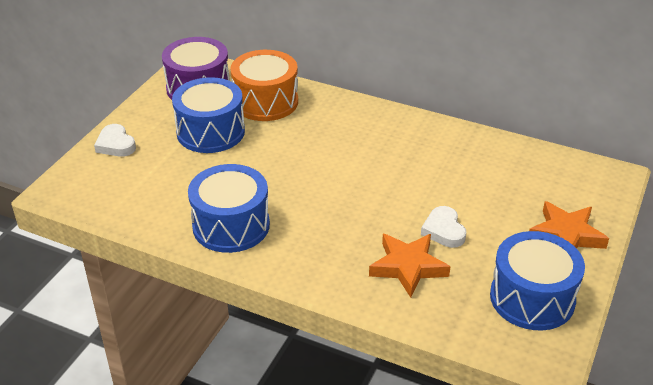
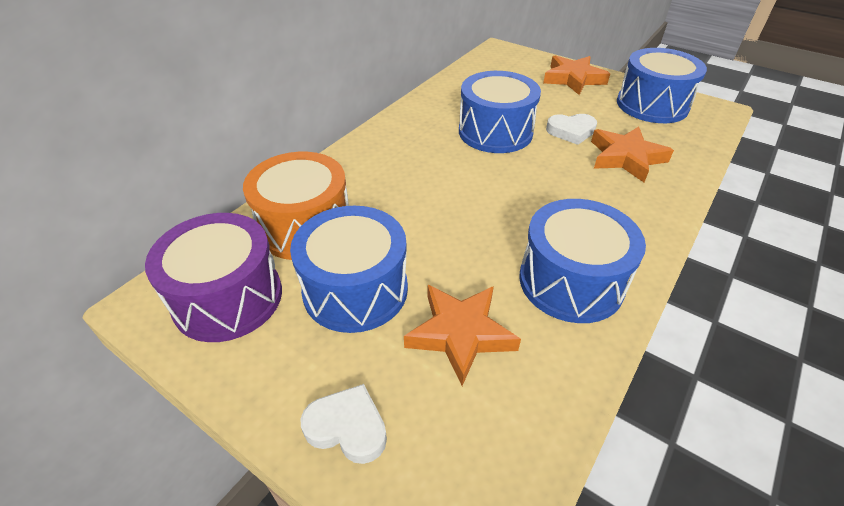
camera: 80 degrees left, 5 degrees up
white heart [94,124,136,157] -> white heart turned 135 degrees counterclockwise [300,384,387,464]
none -> orange star [404,285,521,386]
none -> blue drum [459,71,541,153]

